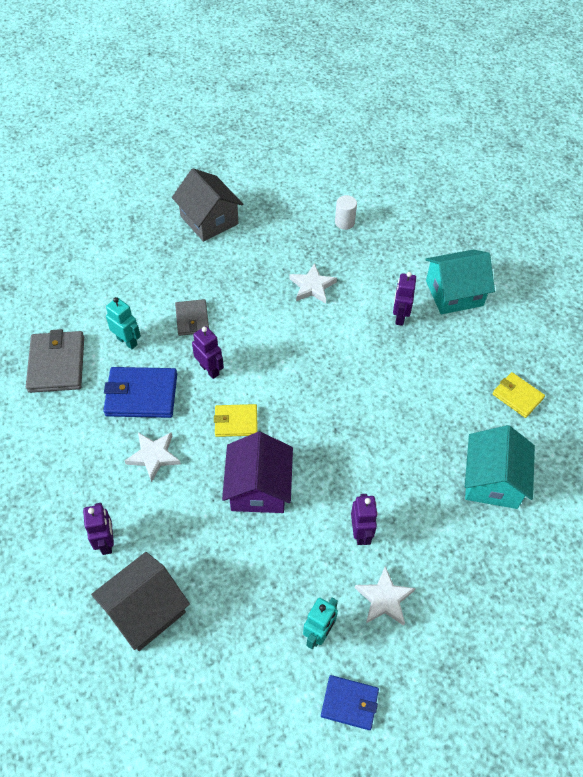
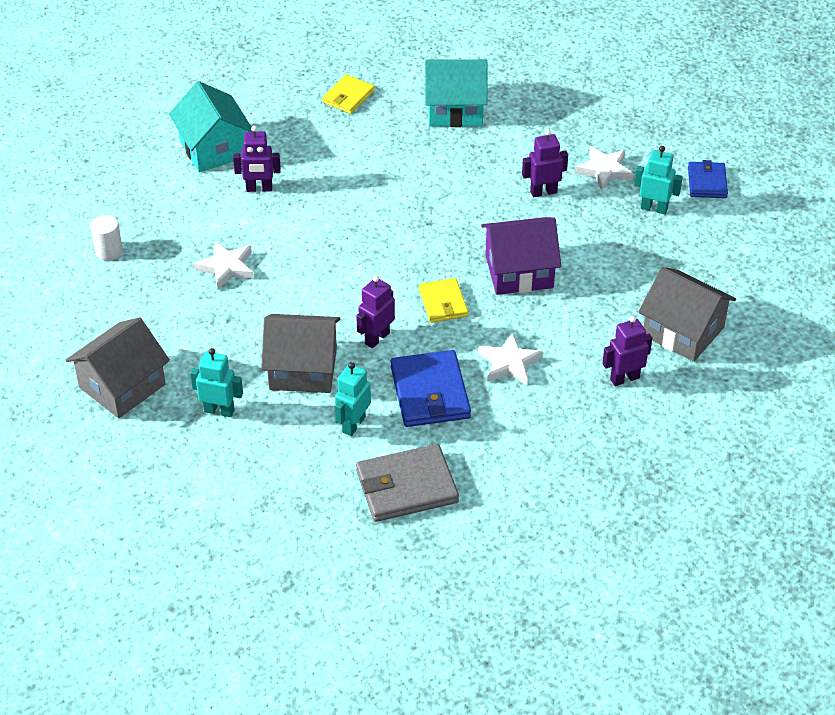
camera: 100 degrees left, 10 degrees down
grey wallet [175,299,209,336] -> grey house [261,314,340,393]
none -> turquoise robot [190,348,243,417]

